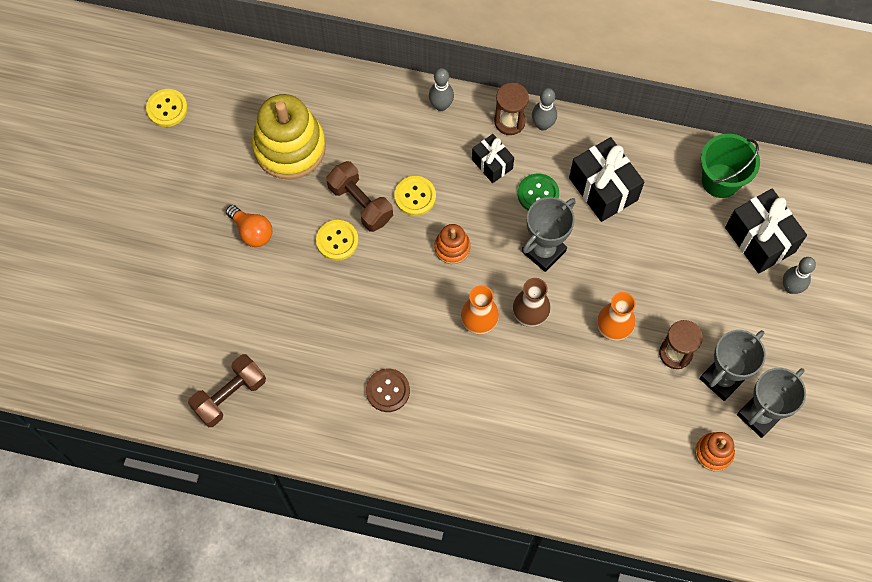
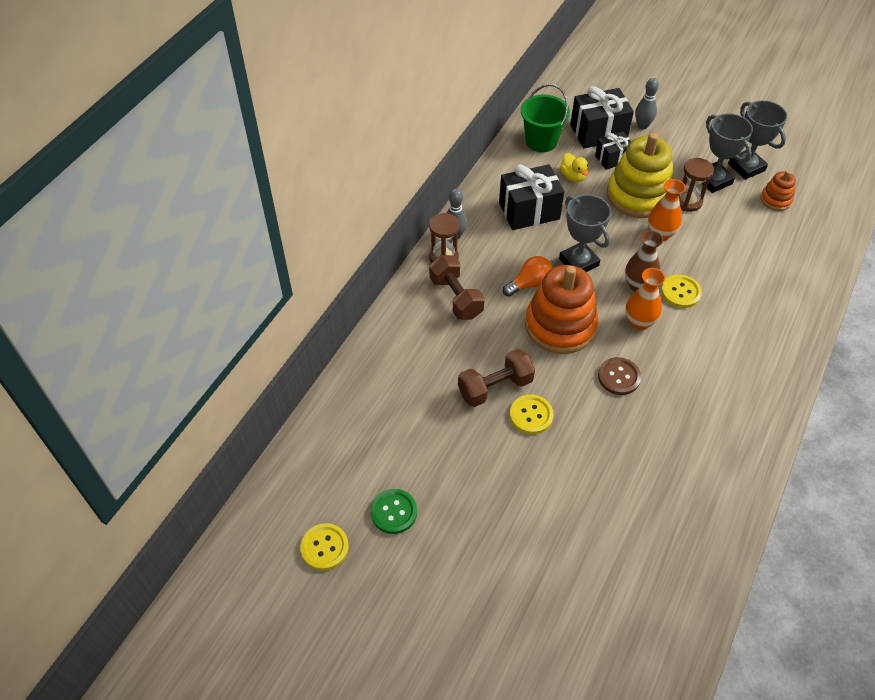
camera: 75 degrees left, 15 degrees down
brown dumbbell [188,354,266,427] -> brown dumbbell moved to [429,255,485,320]
orange light bulb [226,205,273,247] -> orange light bulb moved to [503,256,552,297]
yellow stacking toy [252,94,326,180] -> yellow stacking toy moved to [607,133,673,218]
brown button [366,369,410,412] -> brown button moved to [598,357,641,395]
yellow button [395,176,436,216] -> yellow button moved to [661,275,702,308]
grey bowling pin [429,68,454,111] -> none
orange stacking toy [434,224,471,264] -> orange stacking toy [525,265,598,354], size x2.06
black gift [472,134,514,183] -> black gift moved to [595,132,631,170]
green button [518,173,559,210] -> green button moved to [370,489,417,534]
none -> yellow duck [560,153,588,182]

